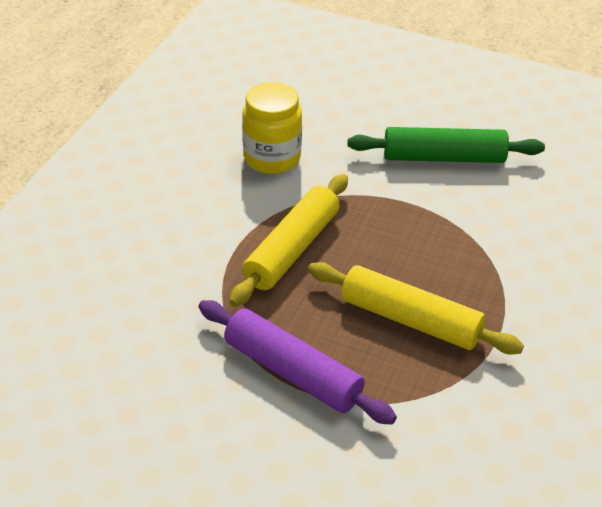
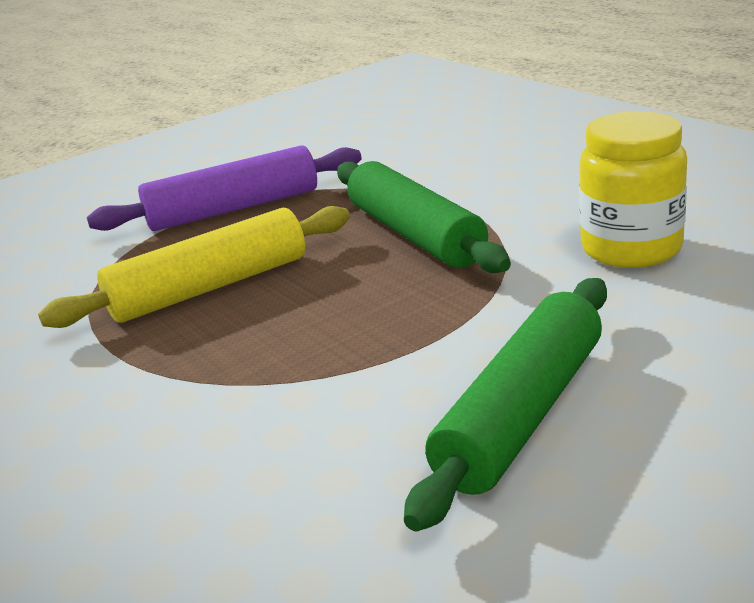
camera: 125 degrees right, 15 degrees down
yellow rolling pin [229,174,348,307] -> green rolling pin [337,161,511,273]

